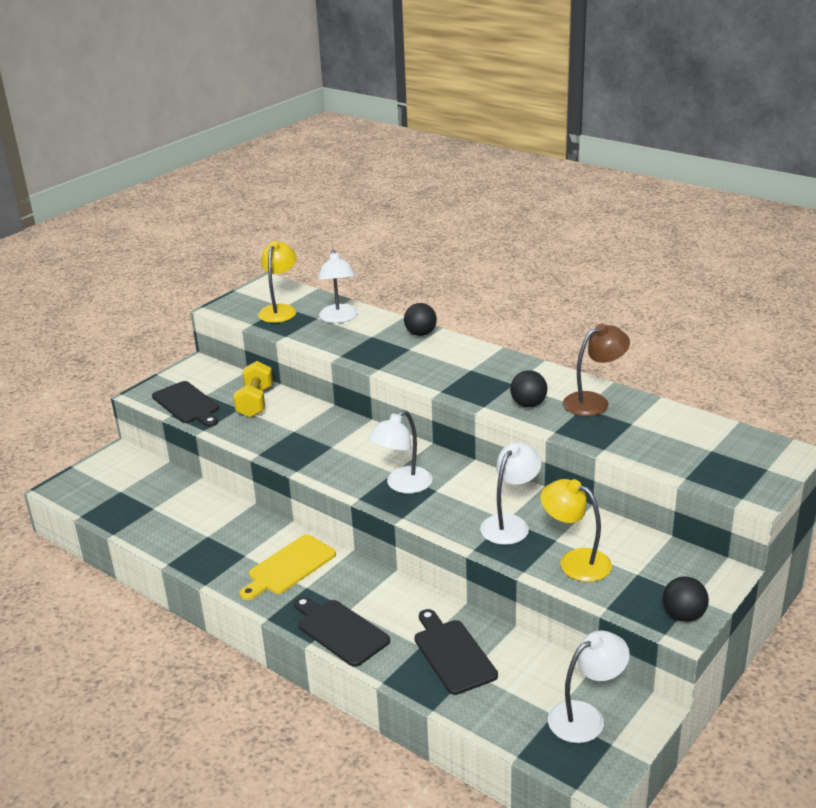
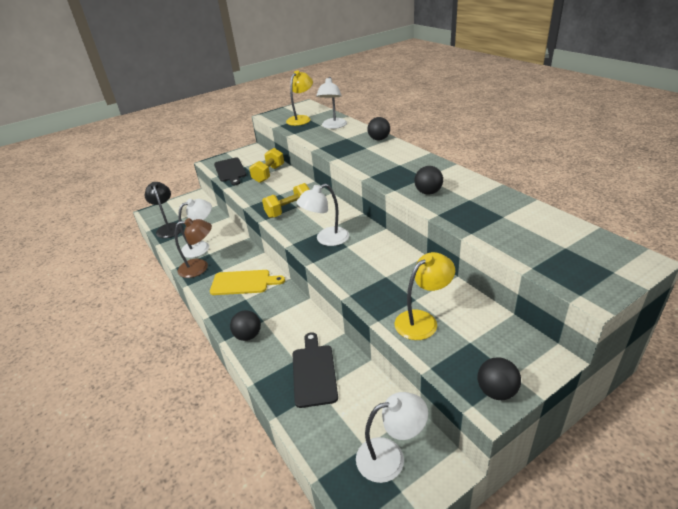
camera: 20 degrees right, 5 degrees up
yellow cutting board [240,535,336,600] -> yellow cutting board turned 150 degrees counterclockwise [210,270,285,295]
black cutting board [294,597,390,667] -> black ball [230,310,261,341]
white lamp [480,442,542,545] -> white lamp moved to [178,199,212,258]
yellow lamp [540,479,612,582] -> yellow lamp turned 90 degrees clockwise [394,252,455,340]
brown lamp [563,323,630,416] -> brown lamp moved to [175,218,212,278]
none -> black lamp [145,182,183,238]
none -> yellow dumbbell [262,183,310,218]

